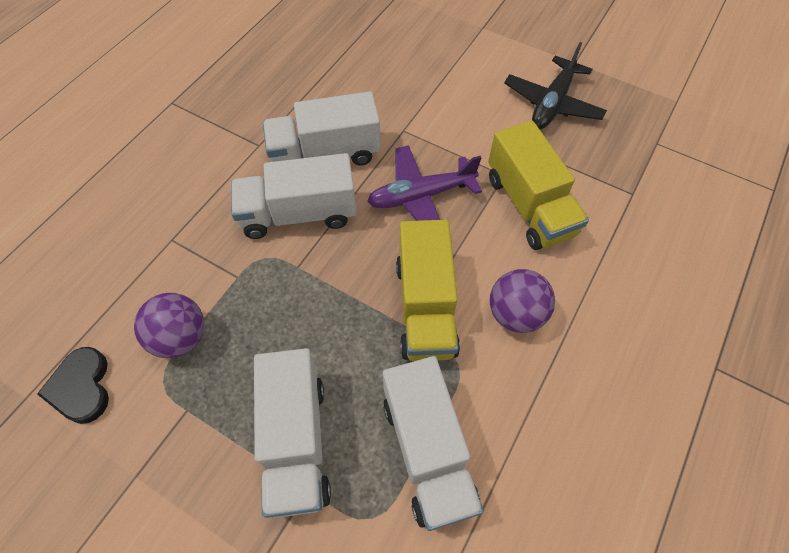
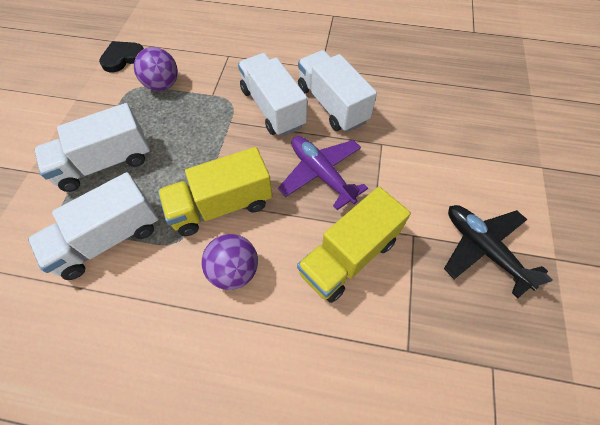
camera: 70 degrees right, 0 degrees up
black plane [504,42,607,129] -> black plane turned 45 degrees clockwise [444,205,553,298]

